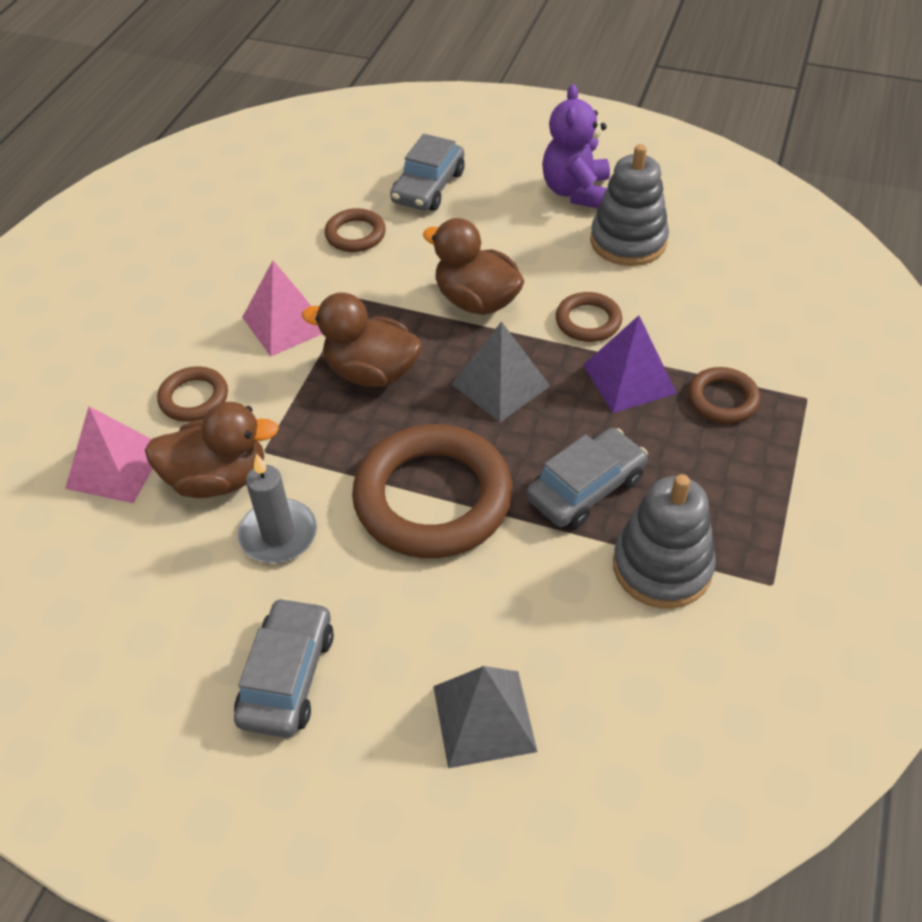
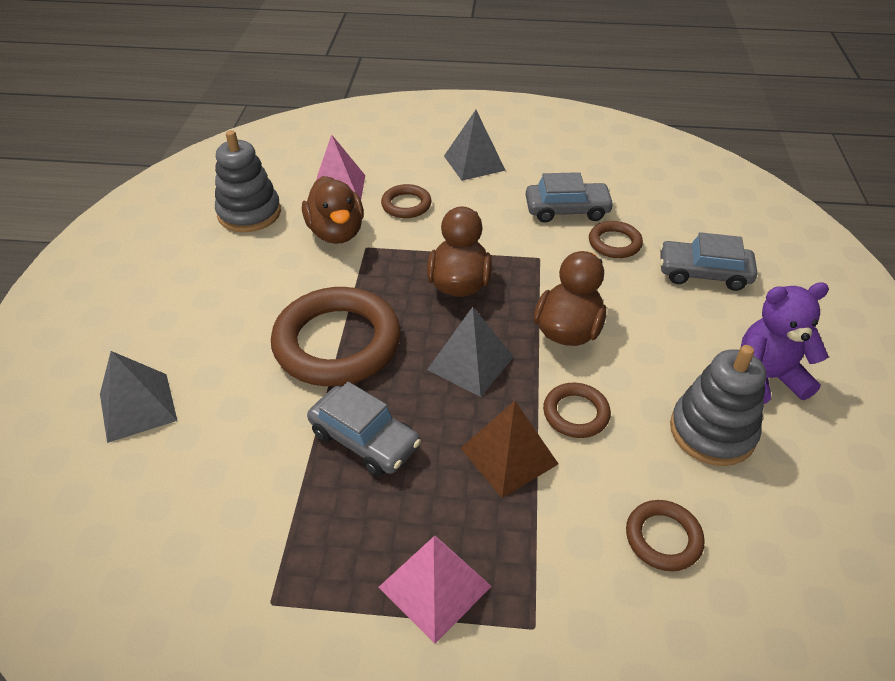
camera: 75 degrees right, 5 degrees down
grey car [234,597,334,738] -> grey car moved to [525,172,614,223]
grey candle [238,454,317,563] -> none
pink pyramid [242,260,322,357] -> pink pyramid moved to [378,536,492,644]
purple pyramid [583,316,677,413] -> brown pyramid [461,401,558,498]
grey stacking toy [613,474,716,609] -> grey stacking toy moved to [215,130,281,232]
brown ring [688,367,760,423] -> brown ring moved to [626,500,705,571]
none -> grey pyramid [444,110,506,181]

